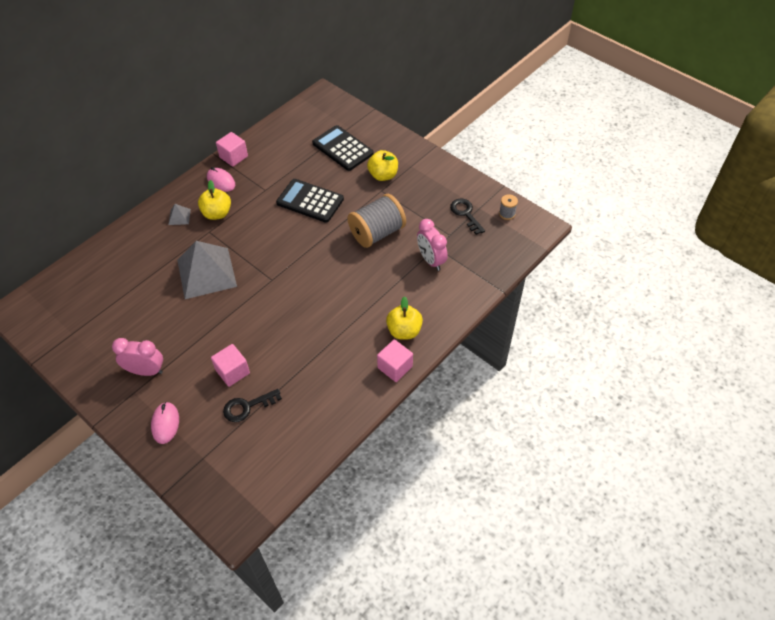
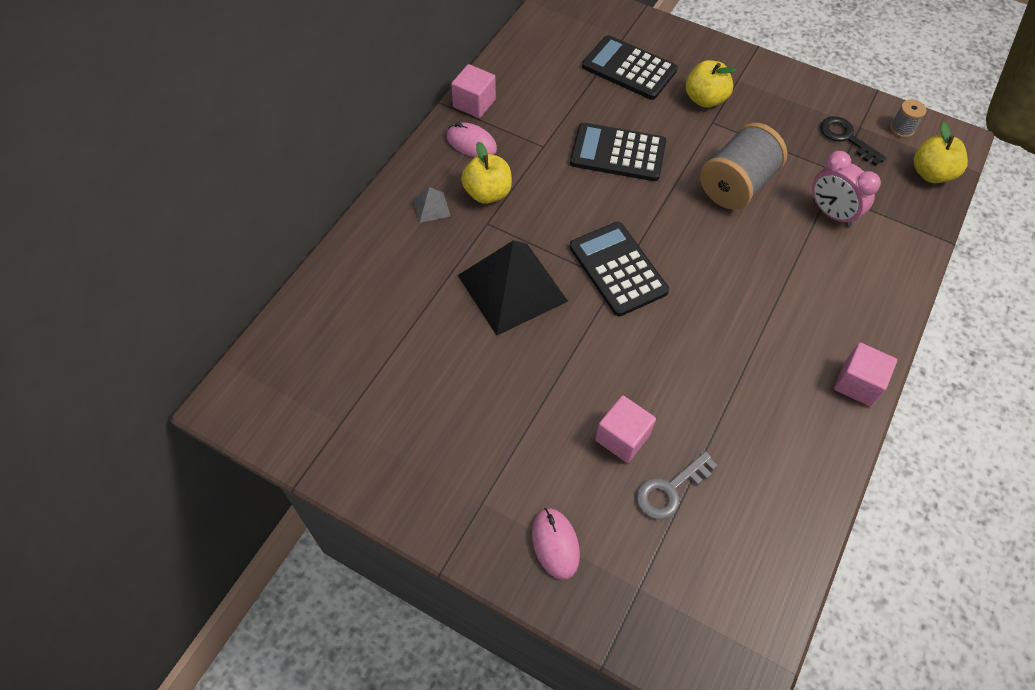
camera: 15 degrees left, 5 degrees up
pink clock [112,338,163,376] -> none
grey pyramid [177,241,237,299] -> black pyramid [458,240,568,336]
black key [223,389,282,422] -> grey key [636,451,718,519]
yellow apple [386,296,423,340] -> yellow apple moved to [914,122,968,183]
none -> black calculator [570,222,669,316]

